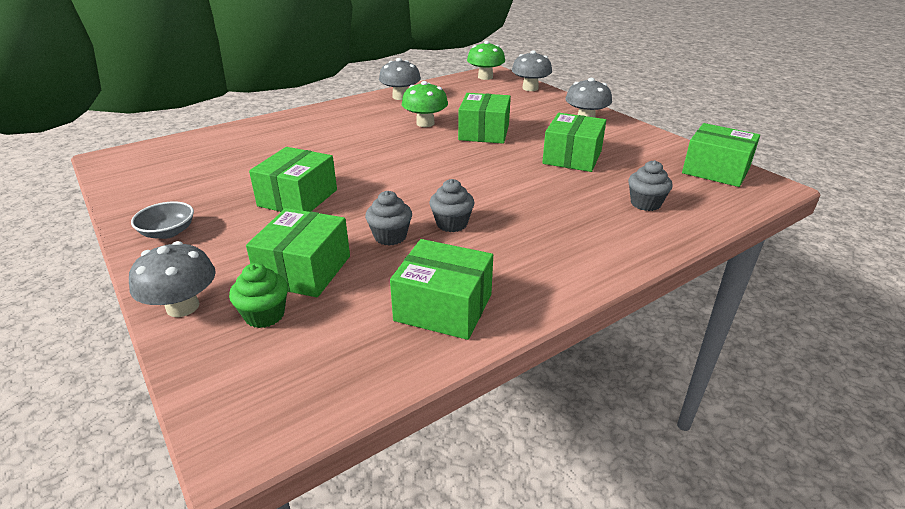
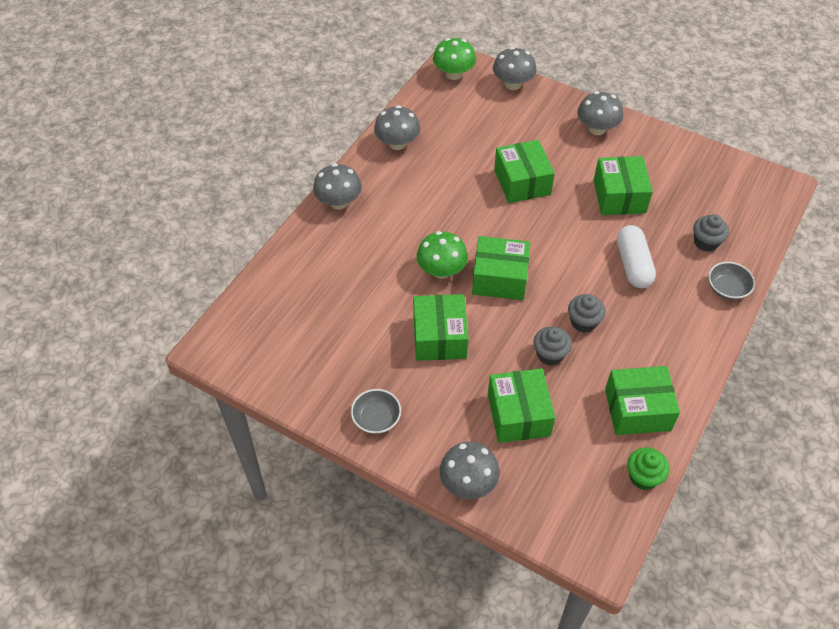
camera: 25 degrees left, 20 degrees up
green cupcake [229,263,288,328] -> green cupcake moved to [627,447,669,490]
green mushroom [402,81,448,127] -> green mushroom moved to [417,231,468,279]
green box [682,123,760,187] -> green box moved to [472,236,530,300]
none -> grey mushroom [313,163,362,209]
none -> white capsule [617,225,656,288]
none -> grey bowl [708,262,755,300]

